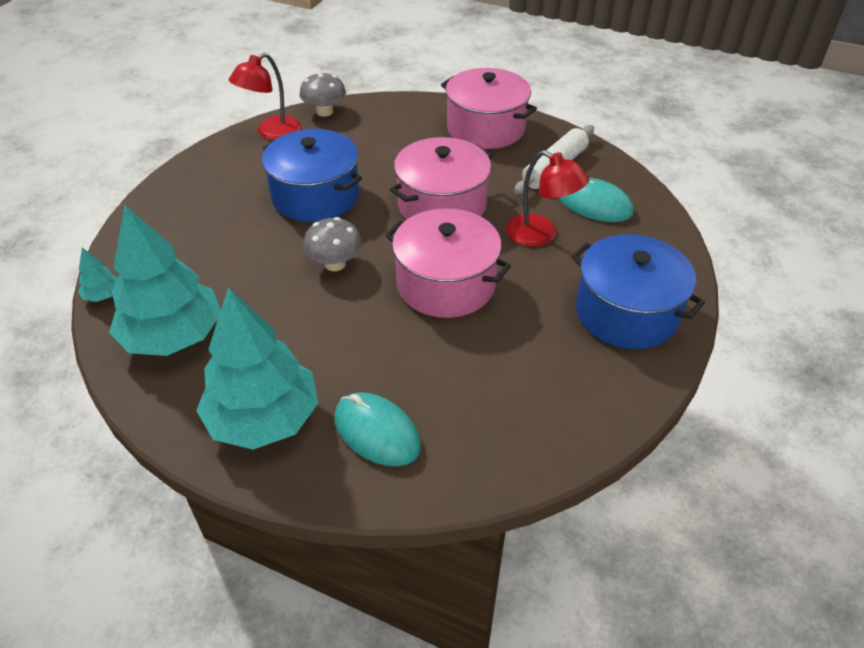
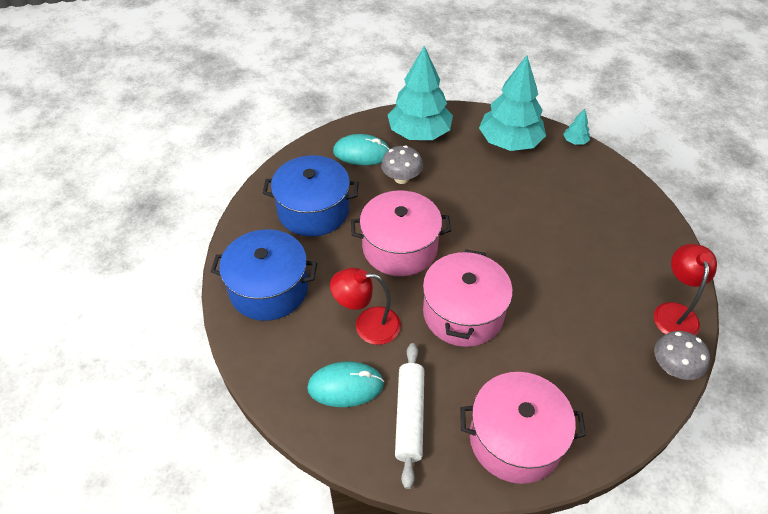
camera: 145 degrees right, 5 degrees up
blue pot [262,129,362,222] -> blue pot moved to [263,155,359,237]
grey mushroom [303,217,362,271] -> grey mushroom moved to [381,145,423,184]

